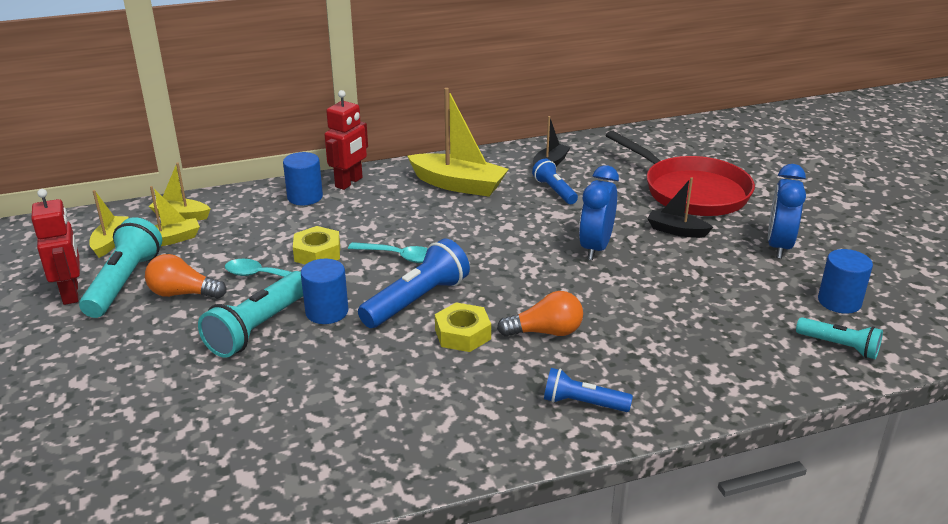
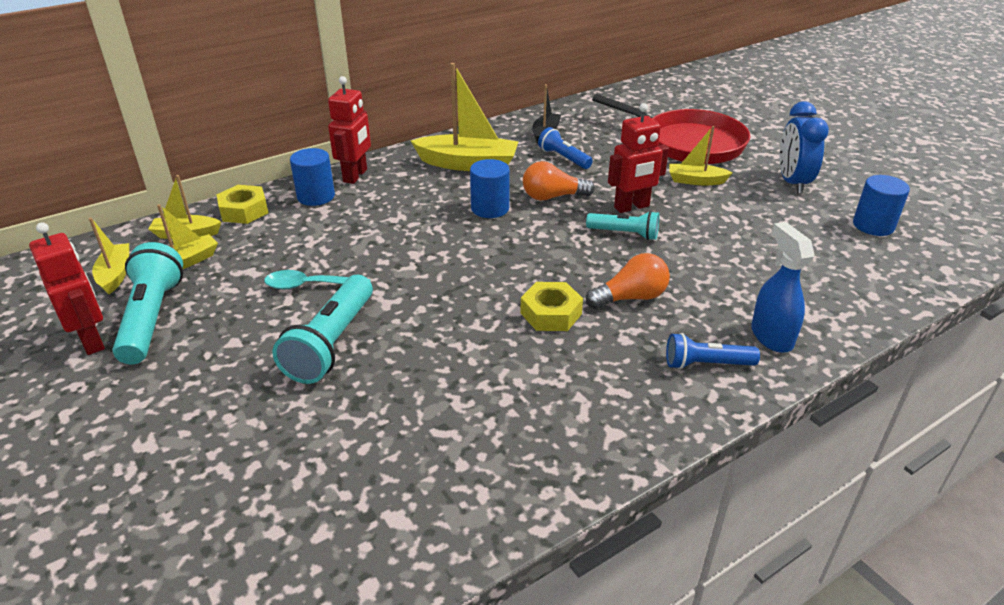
camera: 15 degrees left, 5 degrees up
orange light bulb [145,254,227,299] -> orange light bulb moved to [523,161,595,201]
yellow nut [293,226,340,264] -> yellow nut moved to [216,185,268,224]
blue cylinder [301,259,348,324] -> blue cylinder moved to [470,159,510,218]
turquoise spoon [348,242,427,263] -> none
blue flashlight [358,238,470,328] -> none
blue clock [579,165,619,260] -> red robot [608,103,669,213]
black boat [647,177,713,238] -> yellow boat [669,126,733,185]
turquoise flashlight [796,317,883,359] -> turquoise flashlight moved to [586,211,659,240]
none -> blue spray bottle [751,222,815,353]

